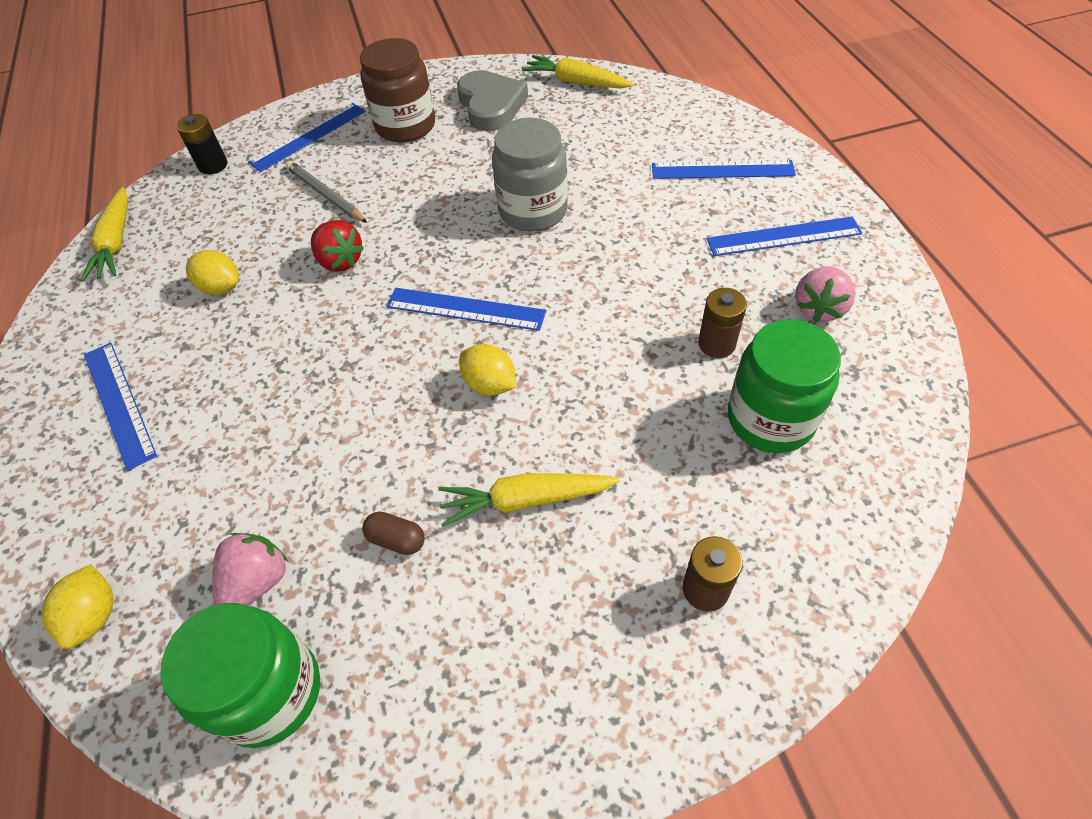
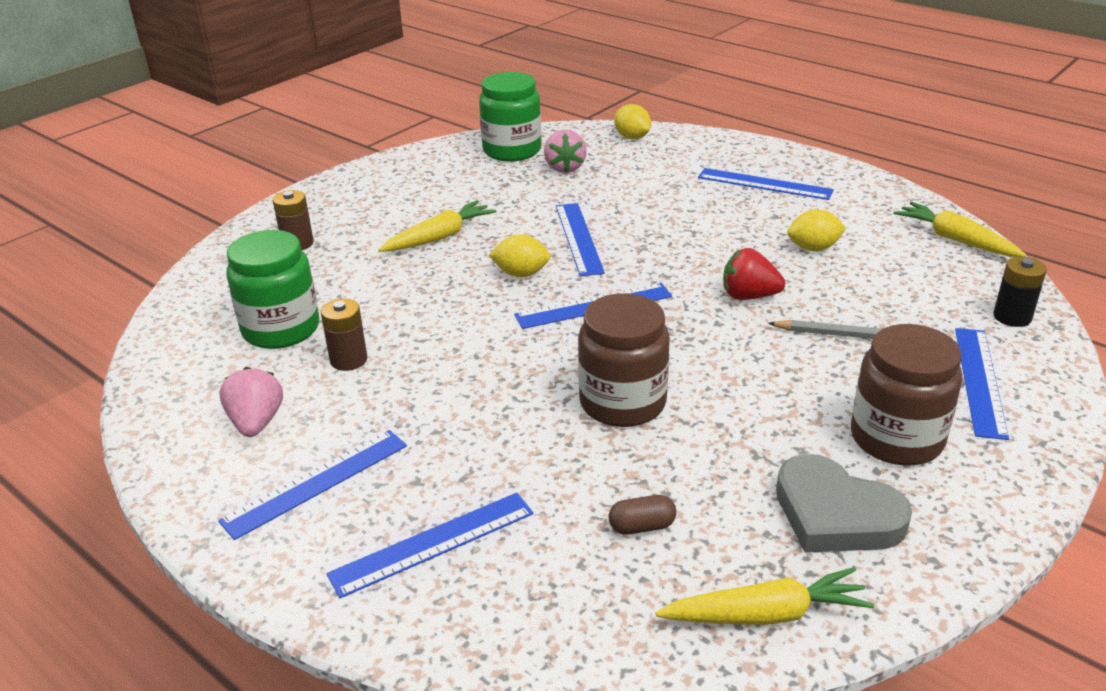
camera: 145 degrees right, 20 degrees down
brown capsule [362,512,425,555] -> brown capsule moved to [609,495,676,535]
grey jar [492,118,568,231] -> brown jar [578,293,670,427]
none -> blue ruler [556,203,605,276]

